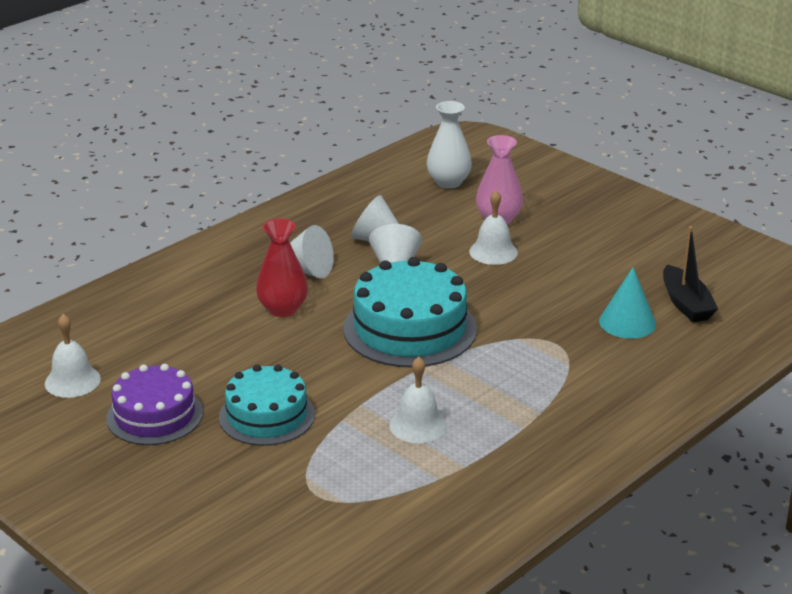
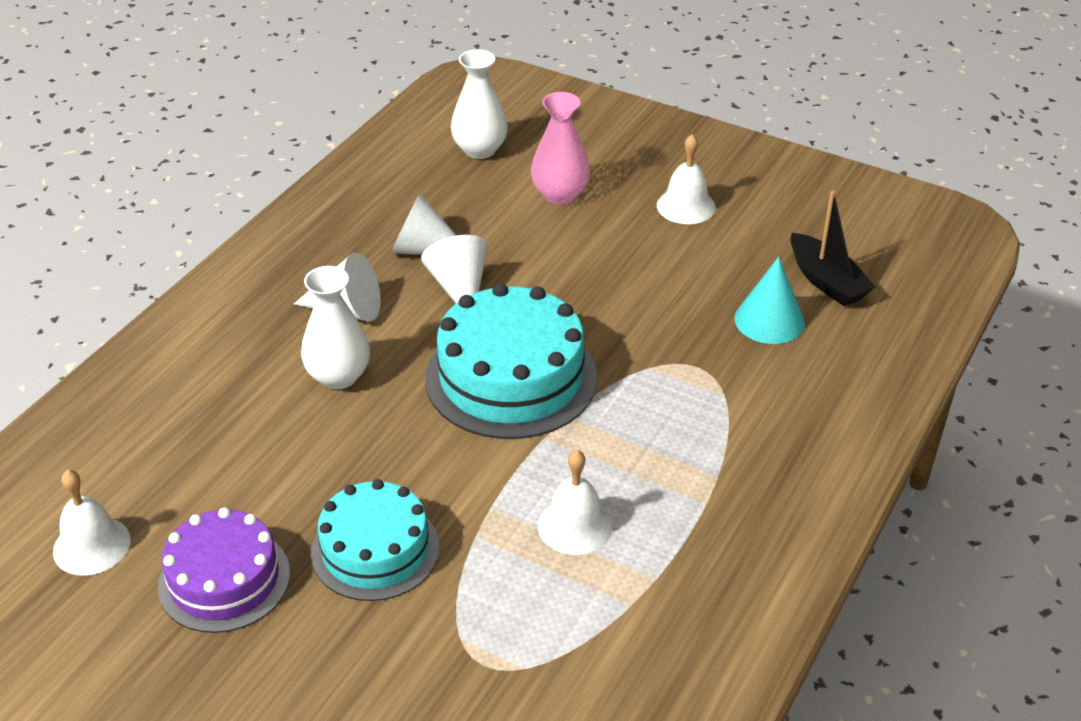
camera: 15 degrees left, 10 degrees up
red vase [256,219,308,317] -> white vase [301,266,370,389]
white bell [469,190,518,265] -> white bell moved to [657,134,716,224]

